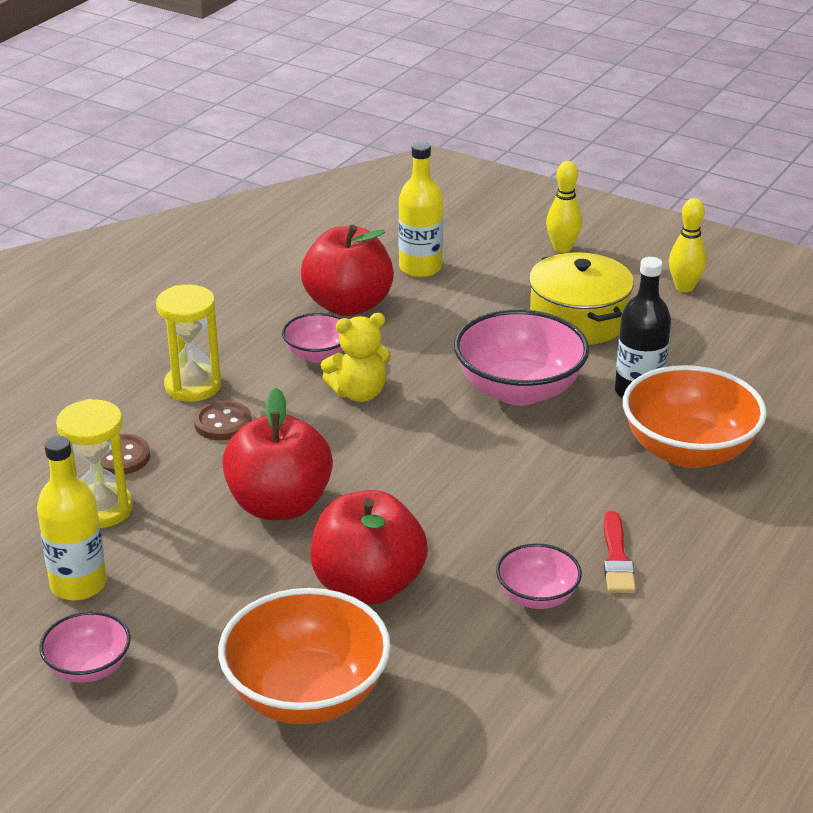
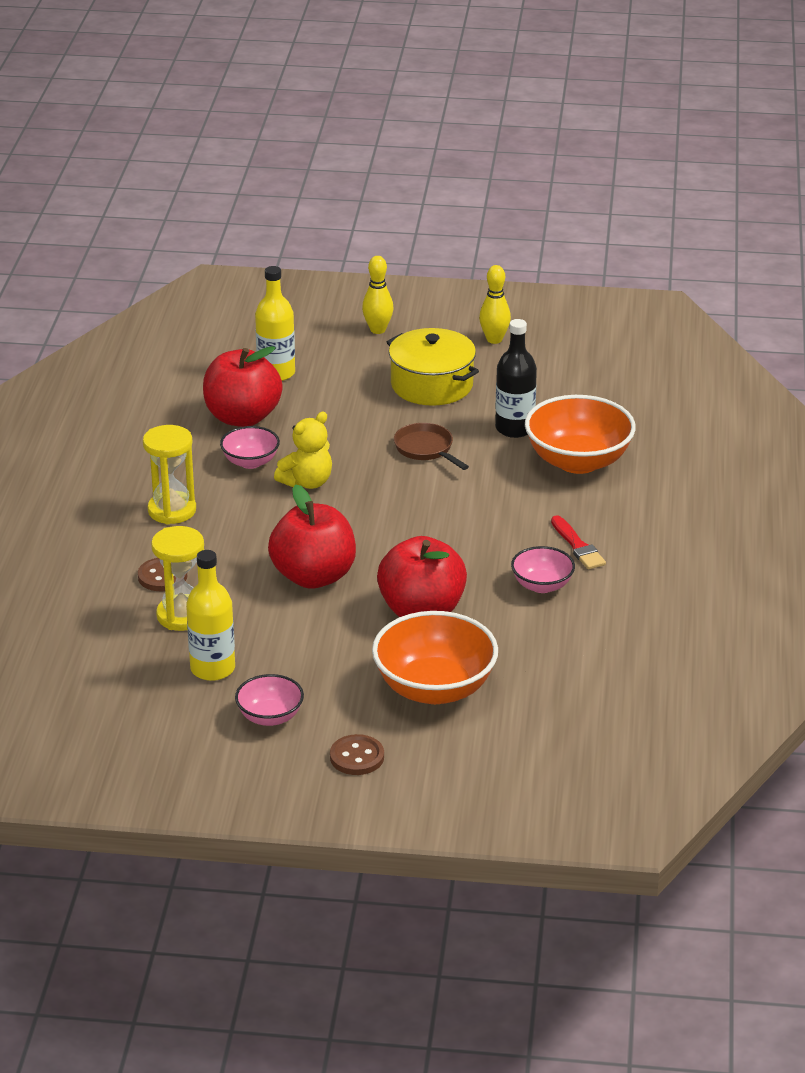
camera: 25 degrees left, 0 degrees up
brown button [194,401,252,440] -> brown button moved to [330,734,384,775]
pink bowl [454,309,589,405] -> brown pan [394,423,469,470]

